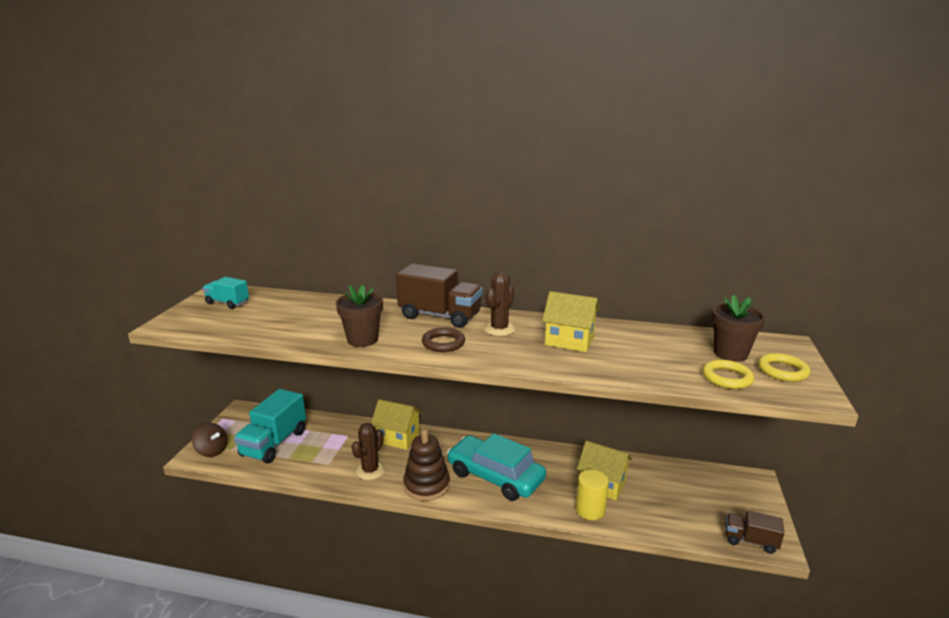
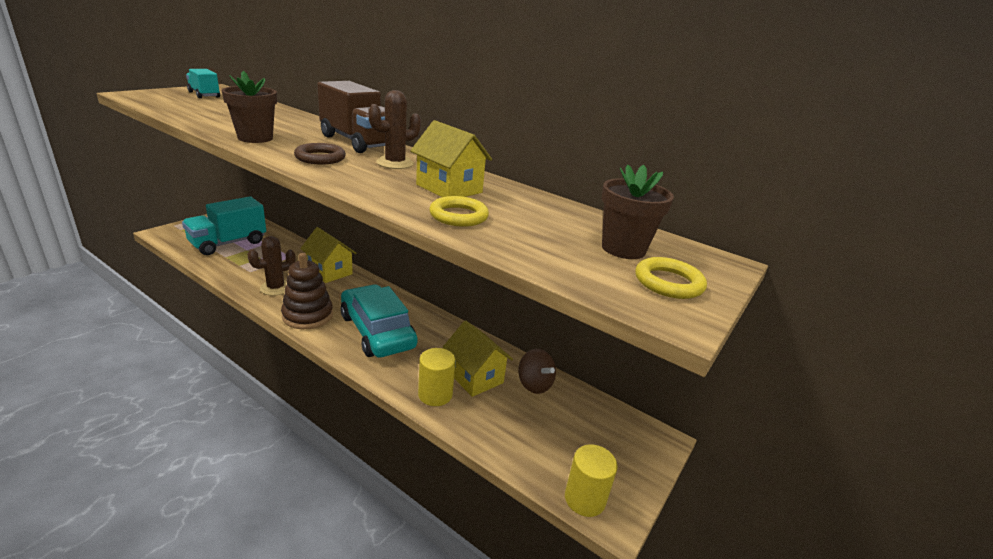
camera: 20 degrees right, 5 degrees up
brown spinning top [192,423,227,457] -> brown spinning top moved to [518,349,556,394]
yellow ring [702,360,754,389] -> yellow ring moved to [429,196,489,227]
brown truck [726,511,785,554] -> yellow cylinder [565,444,618,517]

